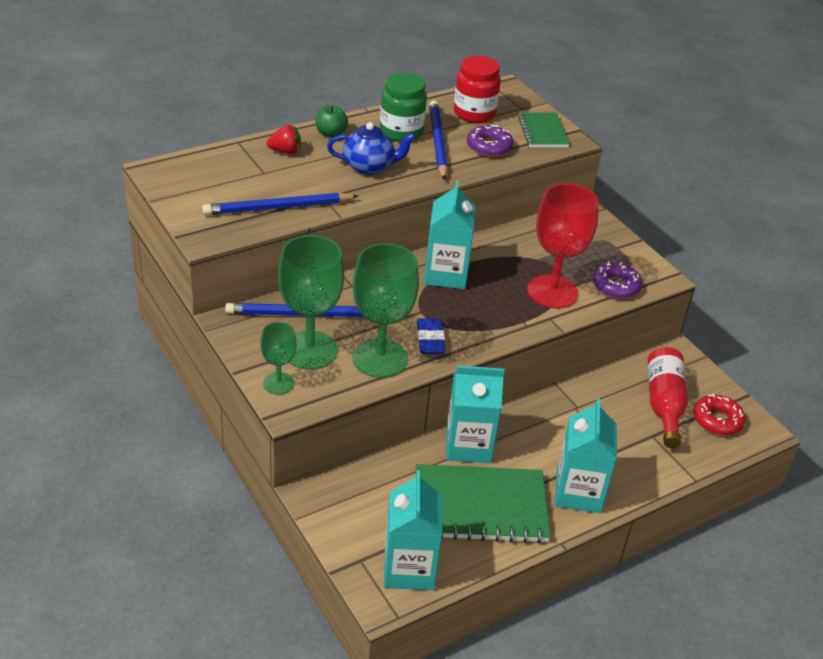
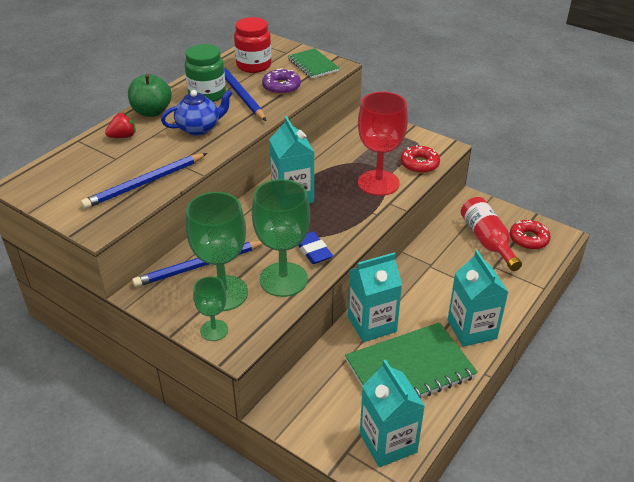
camera: 20 degrees left, 0 degrees up
green apple [315,105,348,138] -> green apple [128,74,172,117], size x1.51
purple donut [593,262,642,299] -> red donut [400,145,440,173]

